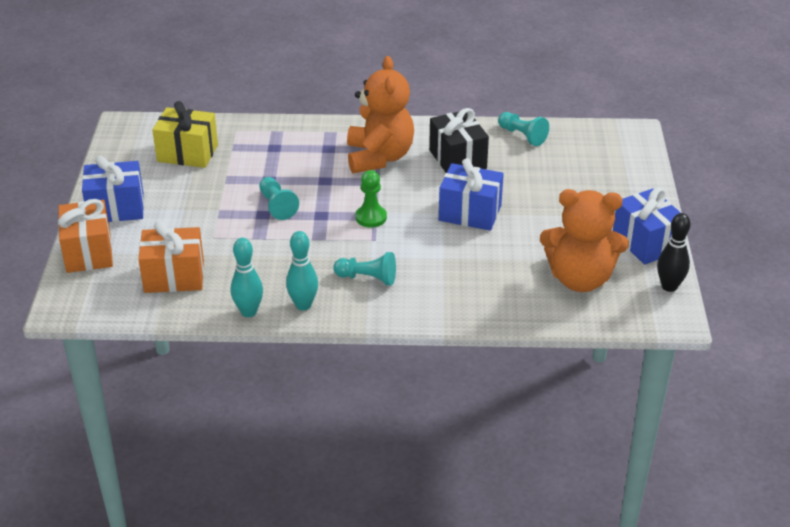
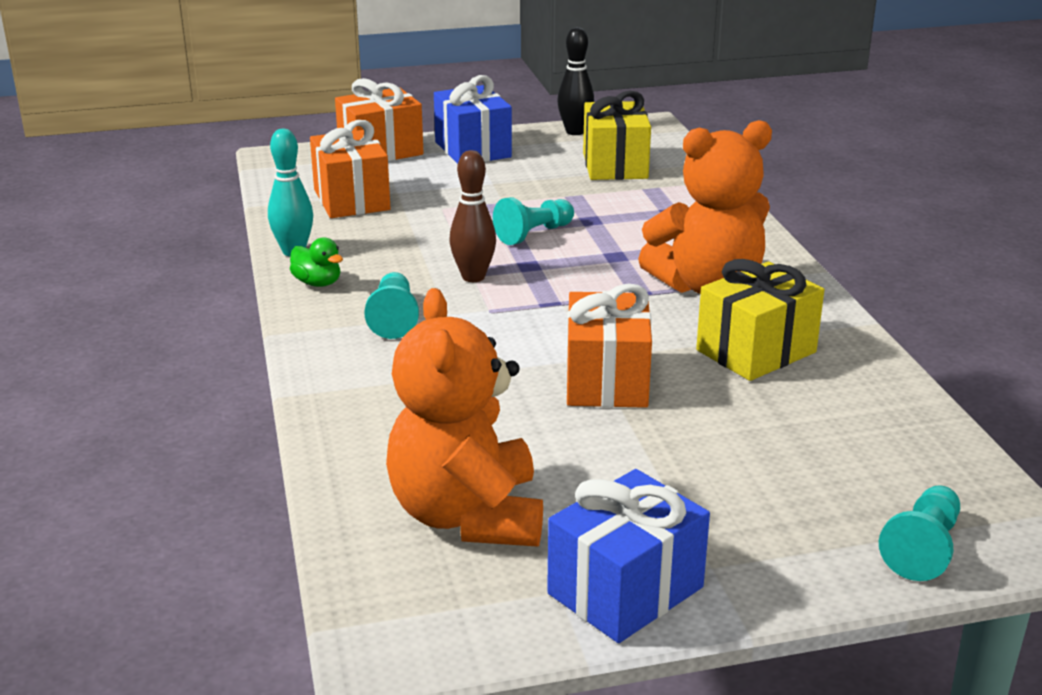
camera: 75 degrees right, 10 degrees down
turquoise bowling pin [286,231,318,310] -> green duck [290,237,343,287]
green pawn [355,170,387,228] -> none
black gift [429,108,489,173] -> yellow gift [696,259,824,381]
blue gift [439,158,504,231] -> orange gift [566,284,652,408]
turquoise pawn [498,112,549,146] -> turquoise pawn moved to [879,485,960,581]
black bowling pin [657,213,691,292] -> black bowling pin moved to [557,27,594,135]
none -> brown bowling pin [449,150,496,282]

